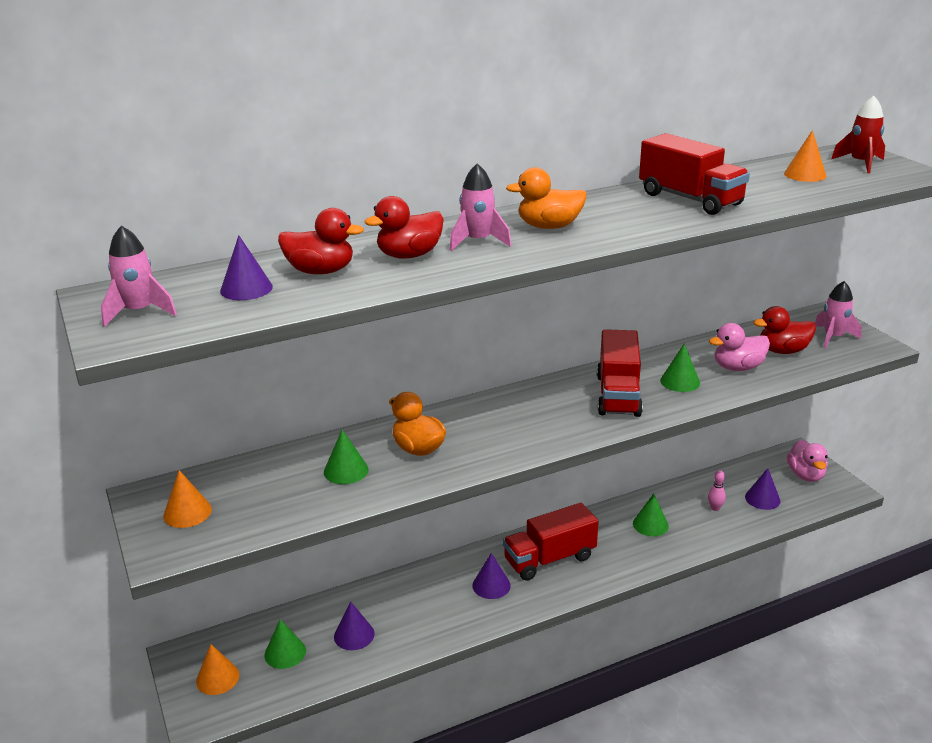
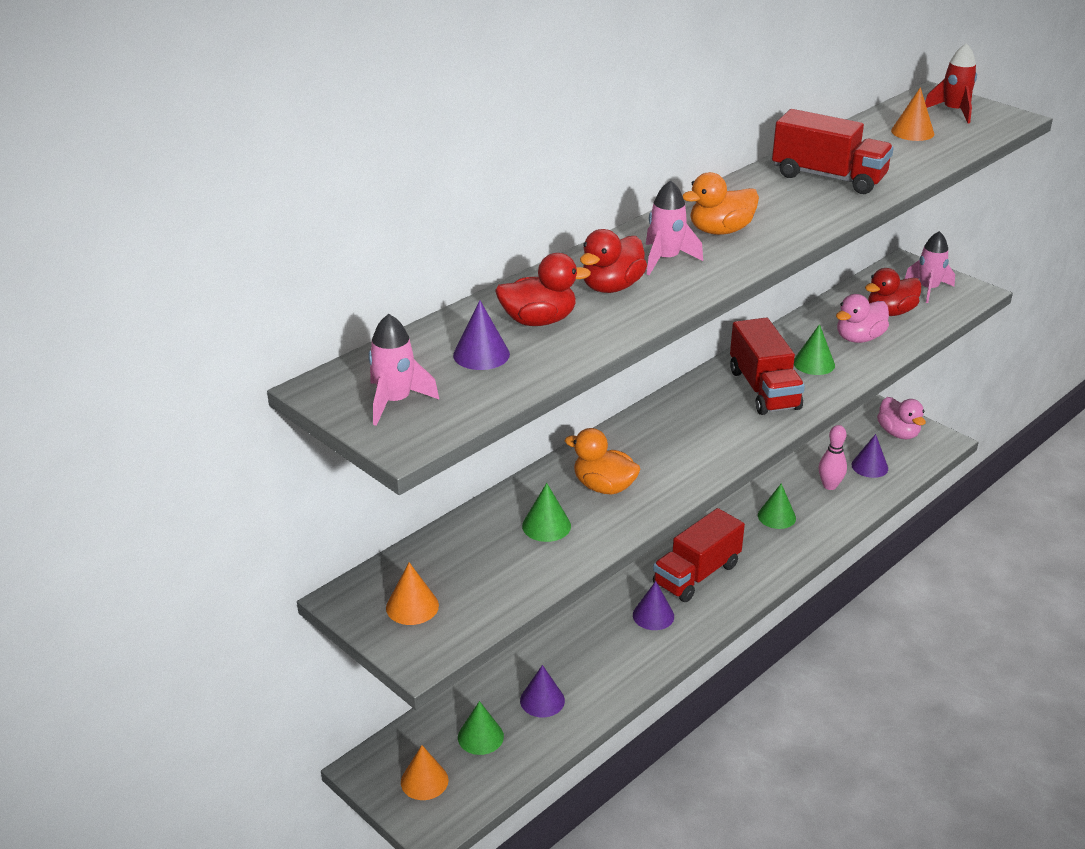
camera: 20 degrees left, 5 degrees up
pink bowling pin [708,470,726,511] -> pink bowling pin [818,425,847,490], size x1.50

